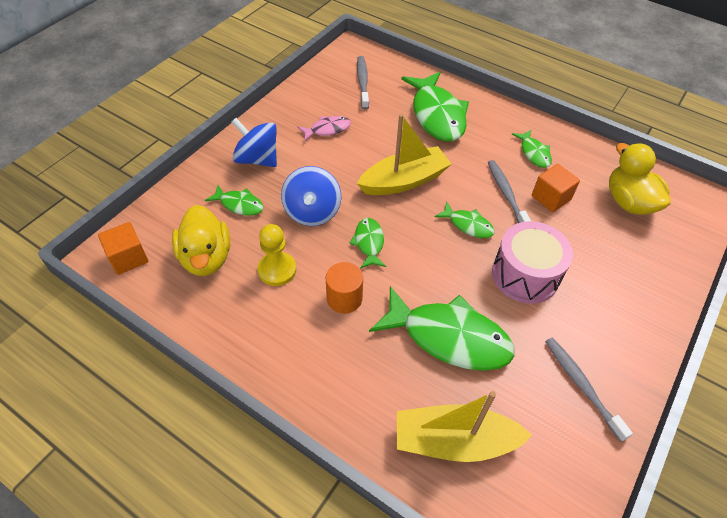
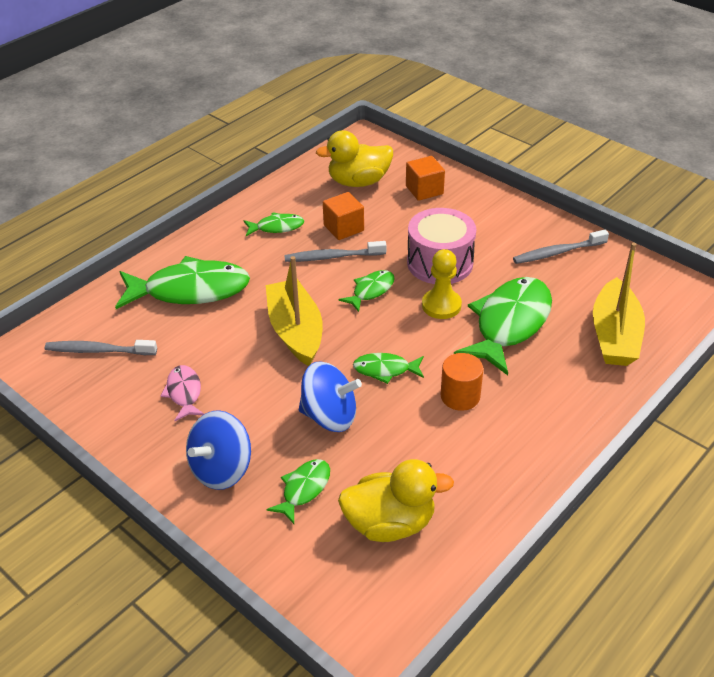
camera: 80 degrees left, 10 degrees down
orange cube [98,222,148,275] -> orange cube moved to [406,156,445,201]
yellow pawn [257,224,296,286] -> yellow pawn moved to [422,249,462,319]

